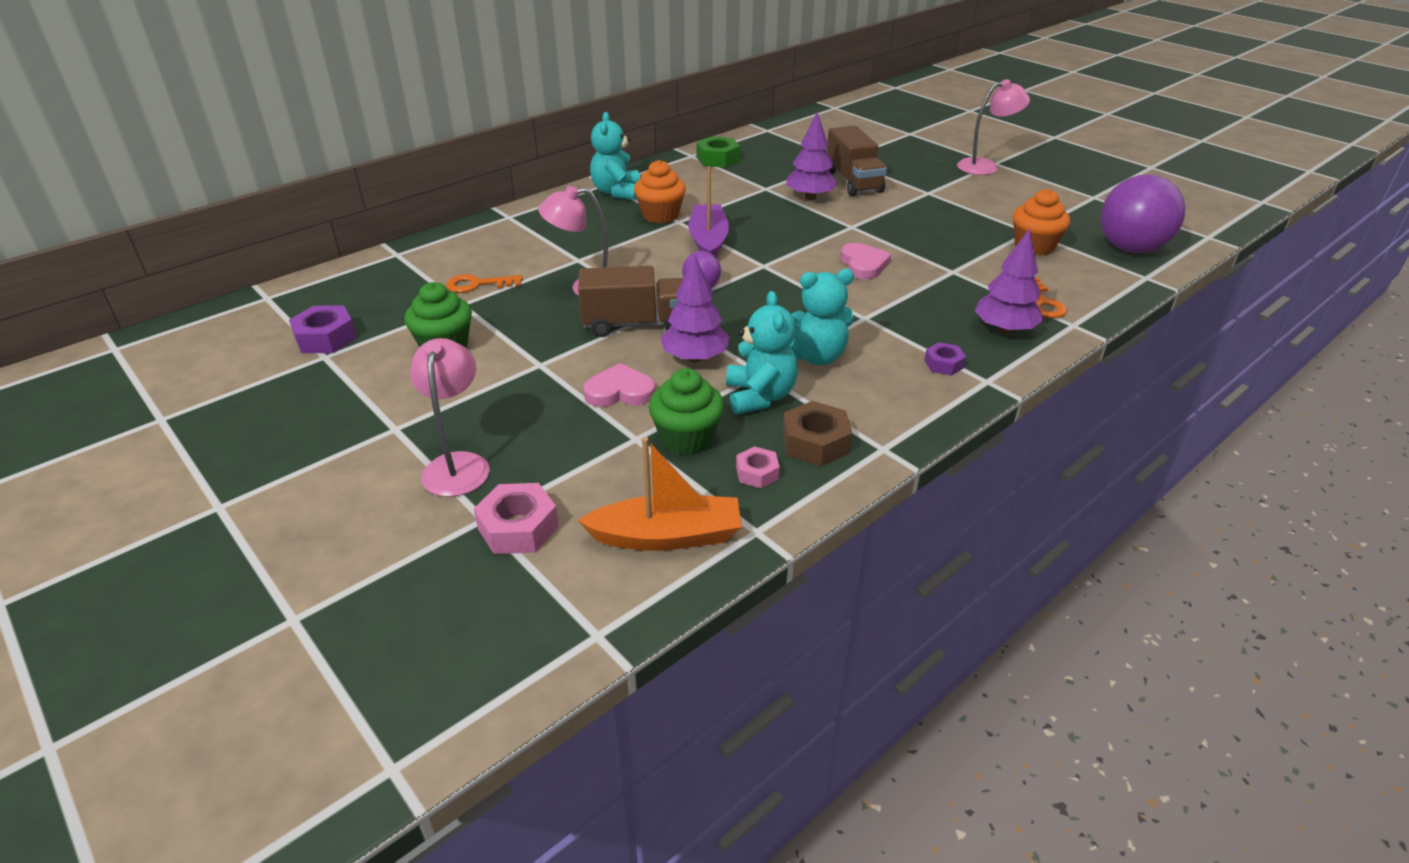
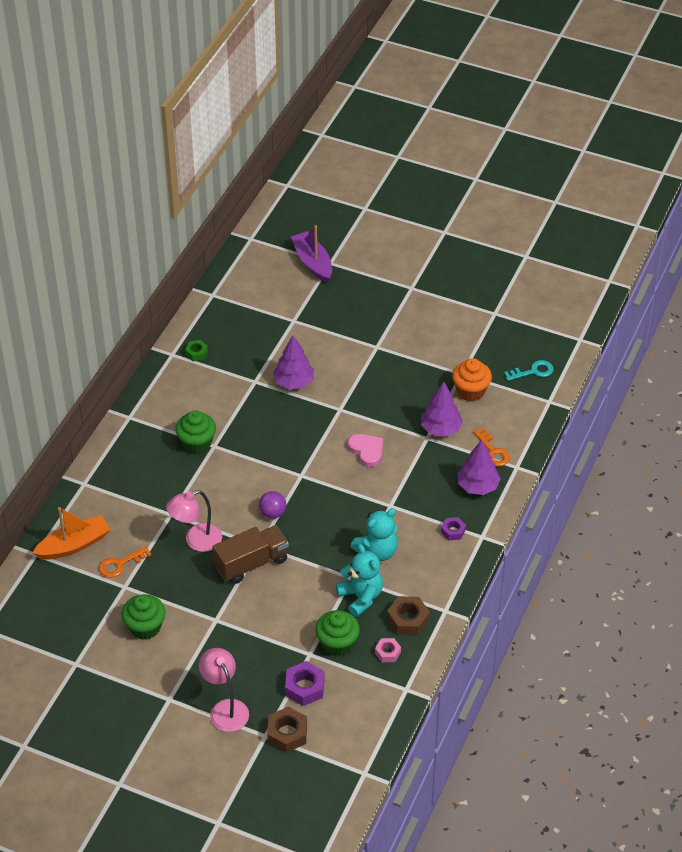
camera: 25 degrees left, 10 degrees up
purple nut [289,305,357,353] -> purple nut moved to [285,661,325,706]
pink nut [474,483,559,554] -> brown nut [267,707,307,753]
orange boat [577,437,742,551] -> orange boat moved to [32,507,110,560]
pink heart [583,363,656,407] -> none
turquoise teddy bear [590,112,640,200] -> none
orange cupcake [634,160,686,223] -> green cupcake [175,410,216,454]
purple tree [660,254,730,363] -> purple tree moved to [421,382,463,437]
purple boat [688,167,729,257] -> purple boat moved to [291,225,332,283]
green nut [696,136,740,168] -> green nut [185,340,208,361], size x0.61
brown truck [827,126,887,196] -> none
pink lamp [957,79,1030,175] -> none
purple ball [1101,175,1185,253] -> turquoise key [504,360,554,381]

